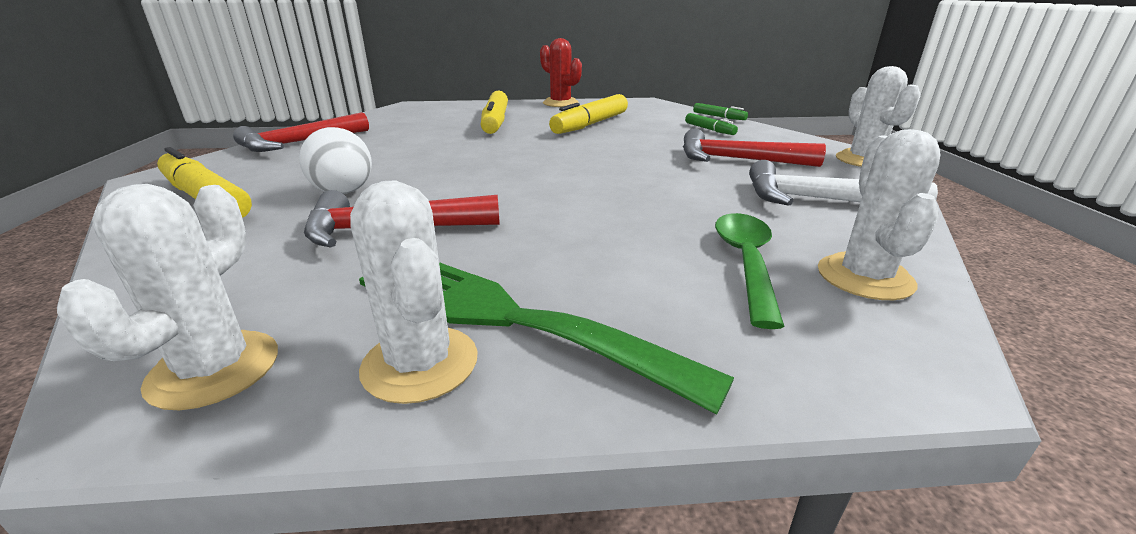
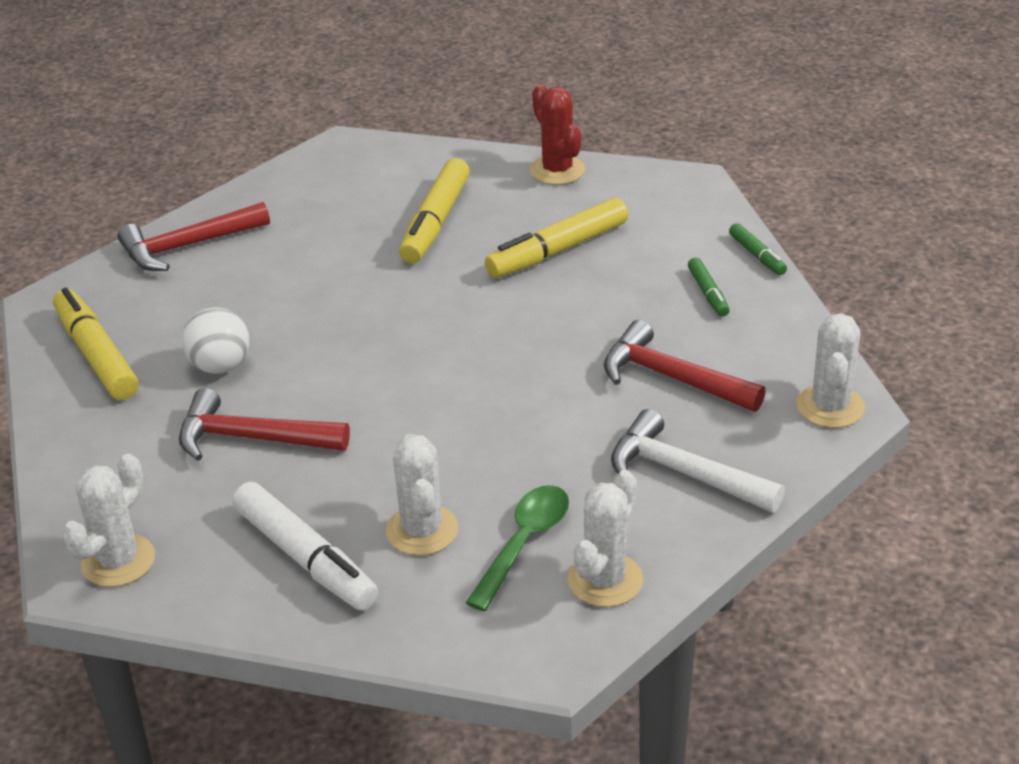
camera: 20 degrees right, 10 degrees up
white cactus [350,180,478,404] -> white cactus moved to [386,434,458,556]
green fork [359,262,734,415] -> white marker [233,482,378,611]

